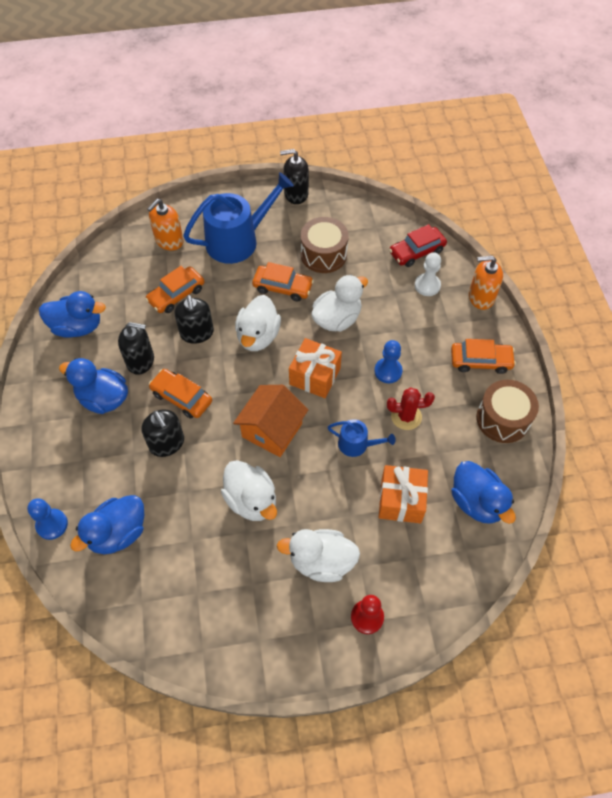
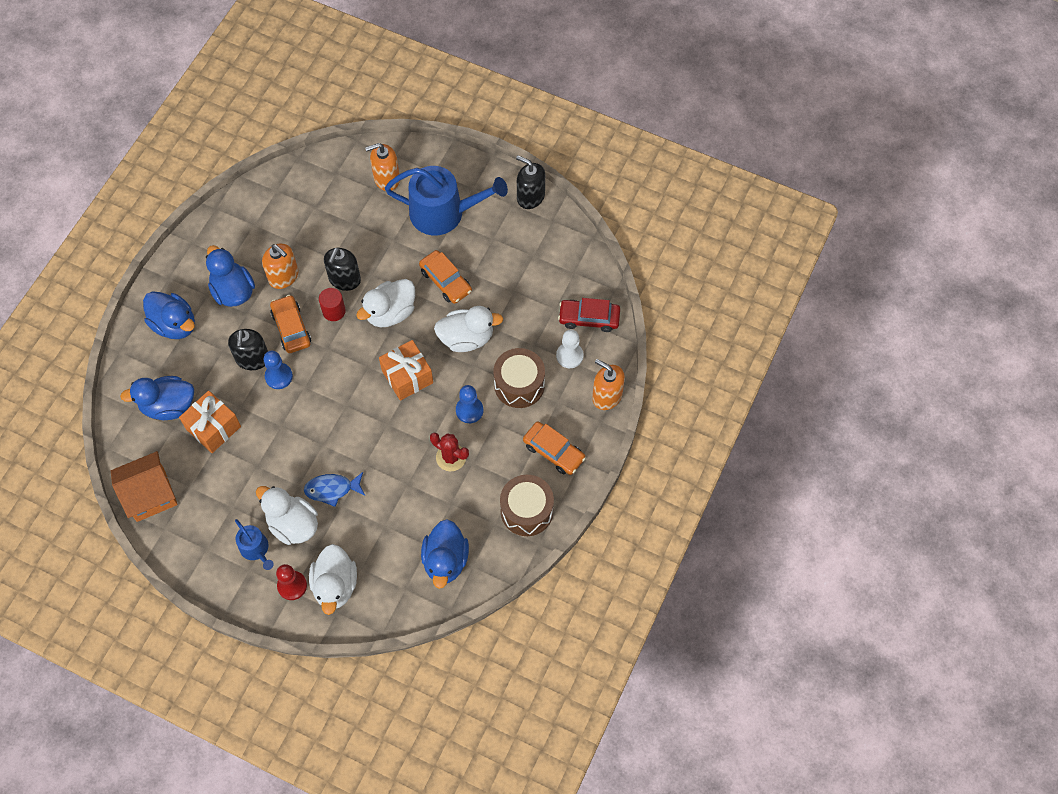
camera: 35 degrees right, 5 degrees up
blue pawn [27,498,68,540] -> blue pawn moved to [264,351,293,389]
blue duck [39,291,106,338] -> blue duck moved to [143,291,195,339]
black soap dispenser [118,322,154,375] -> orange soap dispenser [262,244,298,289]
orange car [145,266,204,313] -> none
white duck [221,460,277,521] -> white duck moved to [309,544,357,615]
orange house [233,385,308,457] -> orange house moved to [111,451,178,522]
brown drum [301,217,349,273] -> brown drum moved to [493,348,545,408]
blue watering can [328,419,396,457] -> blue watering can moved to [235,519,274,570]
orange gift [379,465,428,523] -> orange gift moved to [179,391,241,453]
none -> blue fish [304,472,365,507]
none -> red cylinder [319,288,346,321]

